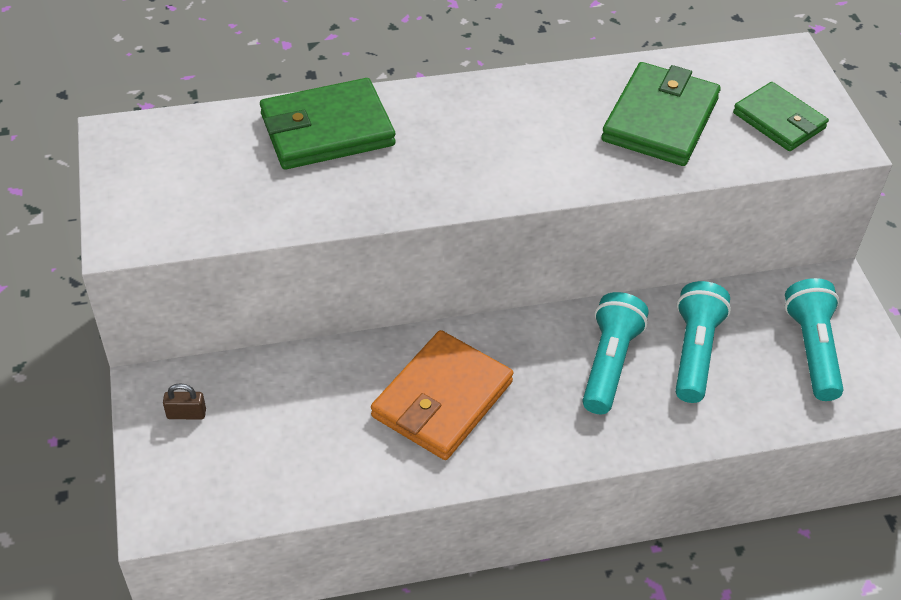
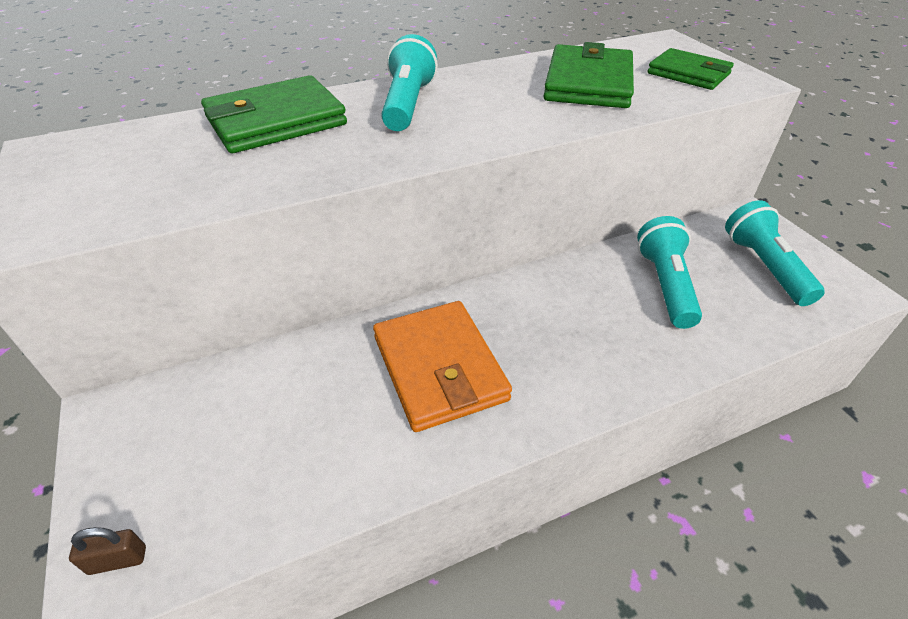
camera: 10 degrees left, 5 degrees down
brown padlock [163,383,206,419] -> brown padlock moved to [69,527,146,575]
orange wallet [371,330,514,460] -> orange wallet turned 45 degrees counterclockwise [373,301,512,432]
turquoise flashlight [583,292,649,414] -> turquoise flashlight moved to [381,34,438,131]

